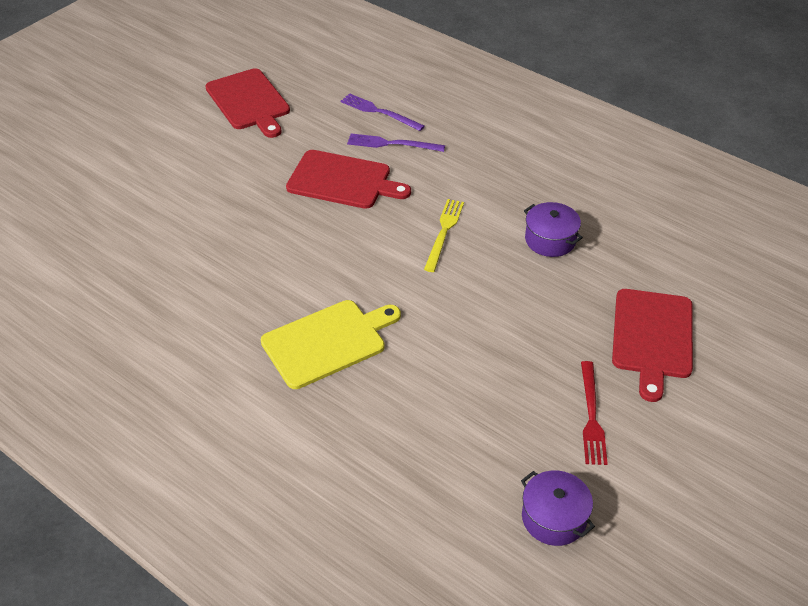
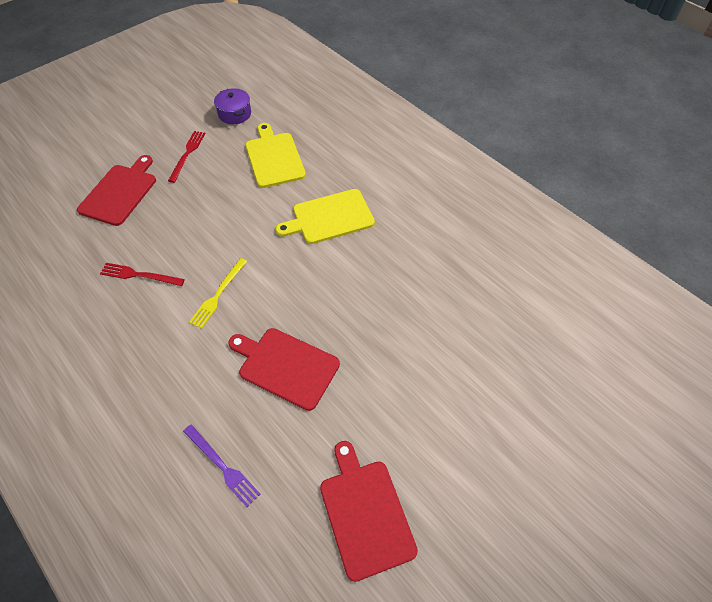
camera: 170 degrees left, 10 degrees up
purple fork [347,134,445,152] -> none
purple pot [524,202,583,257] -> red fork [100,263,185,286]
none -> yellow cutting board [245,123,306,188]

